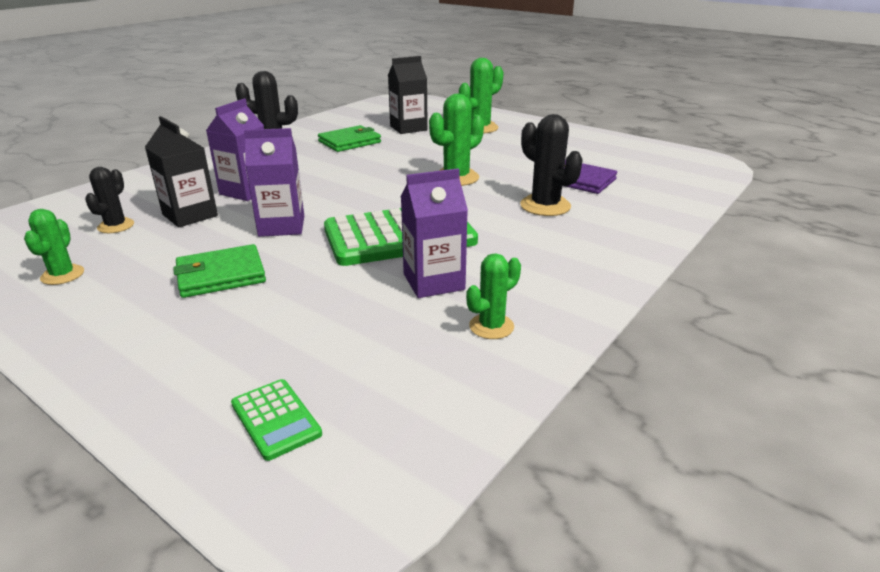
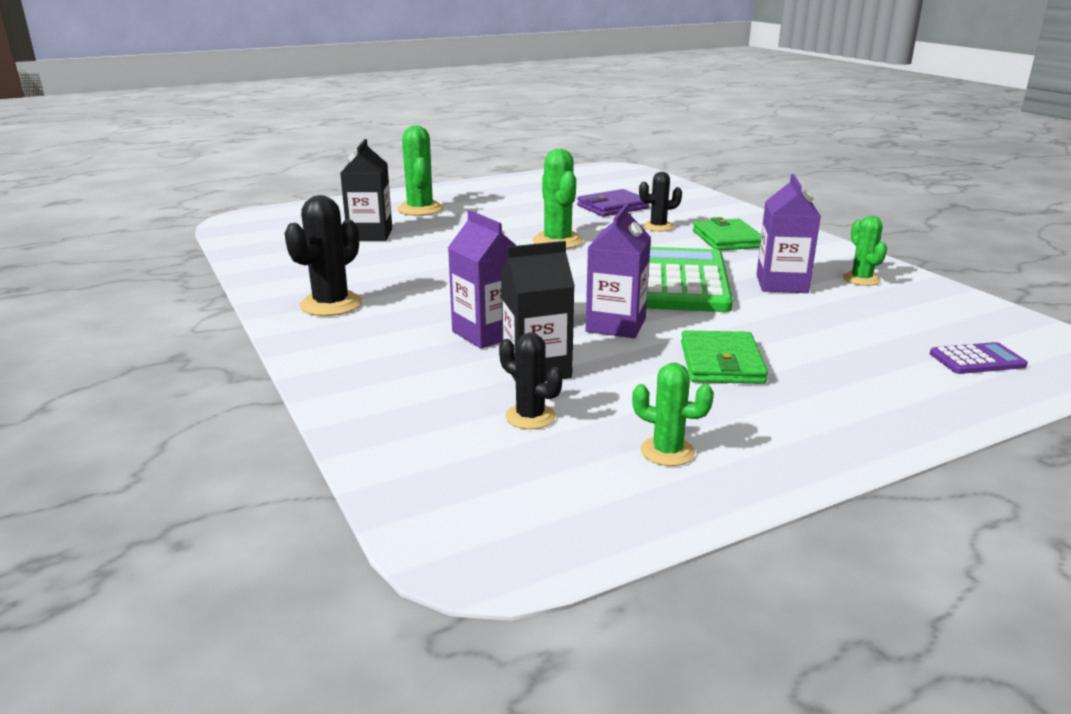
camera: 65 degrees left, 5 degrees down
green calculator [231,379,322,461] -> purple calculator [930,342,1028,374]
green wallet [318,125,381,152] -> green wallet moved to [693,217,761,251]
black cactus [520,114,583,216] -> black cactus [639,172,682,231], size x0.63

